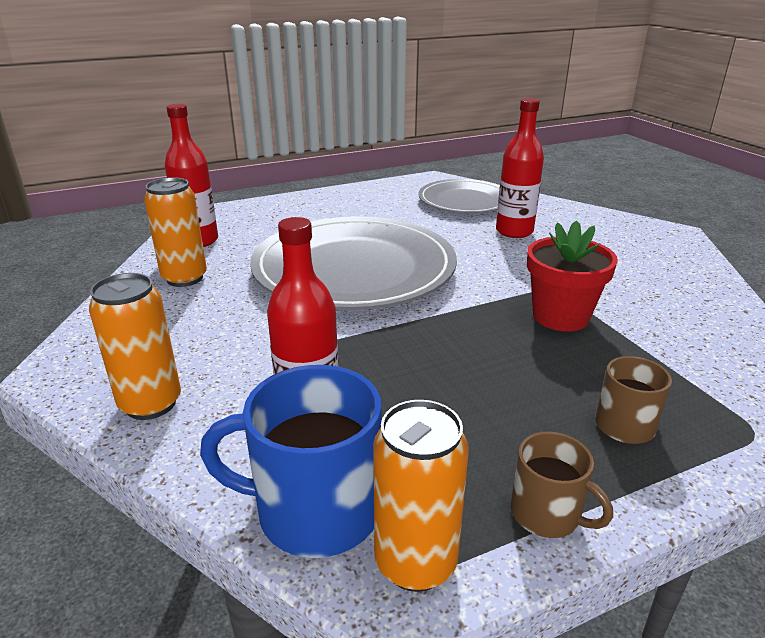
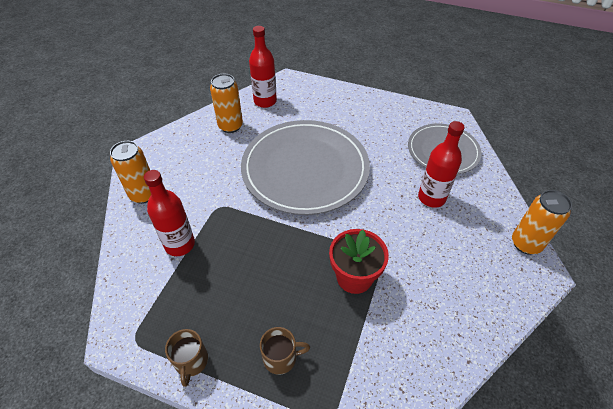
camera: 45 degrees right, 20 degrees up
blue mug [200,365,382,558] -> none
orange can [373,400,469,592] -> orange can moved to [512,190,572,255]

